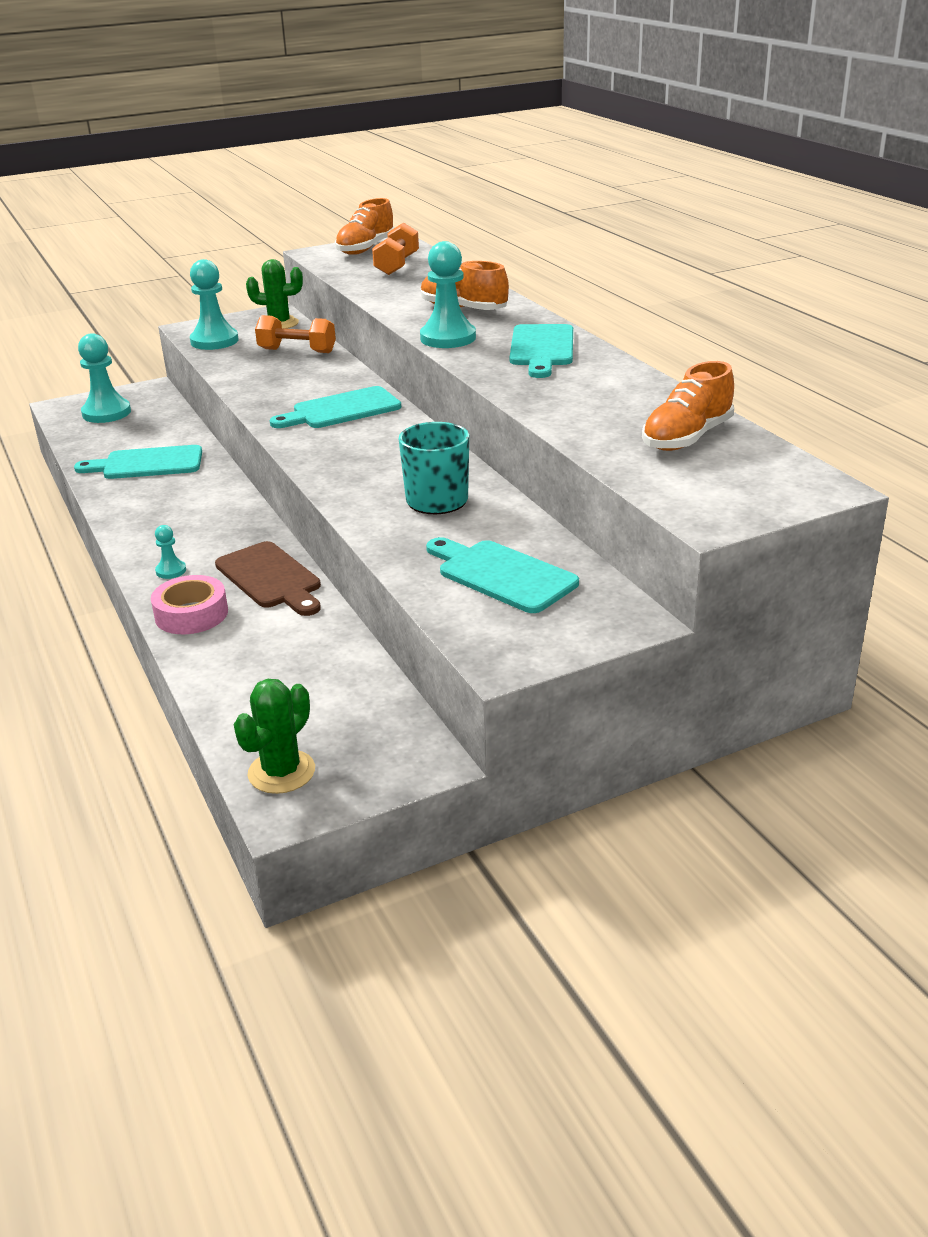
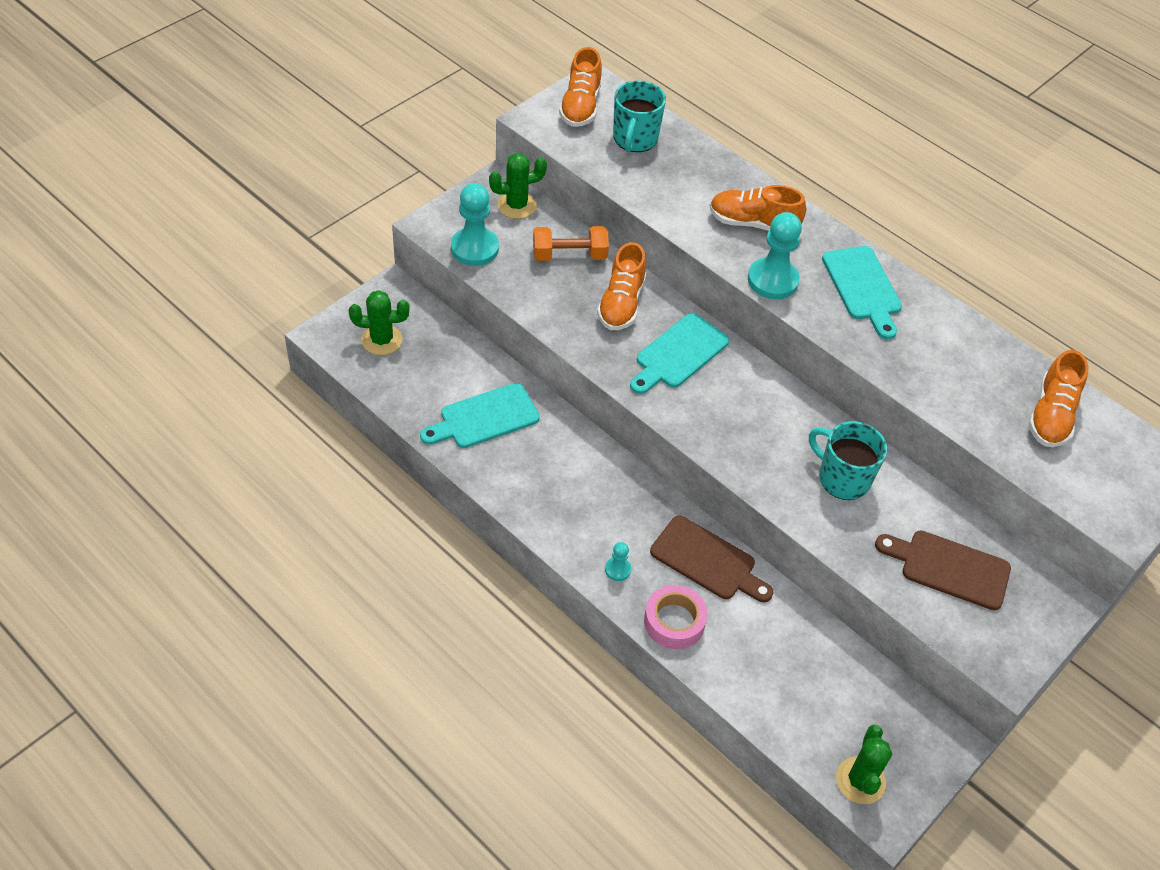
camera: 25 degrees left, 20 degrees up
turquoise pawn [78,333,131,423] -> green cactus [349,290,410,355]
orange dumbbell [372,223,419,275] -> turquoise mug [613,81,666,152]
turquoise cutting board [426,537,579,613] -> brown cutting board [875,530,1011,610]
none -> orange shoe [597,242,646,330]

